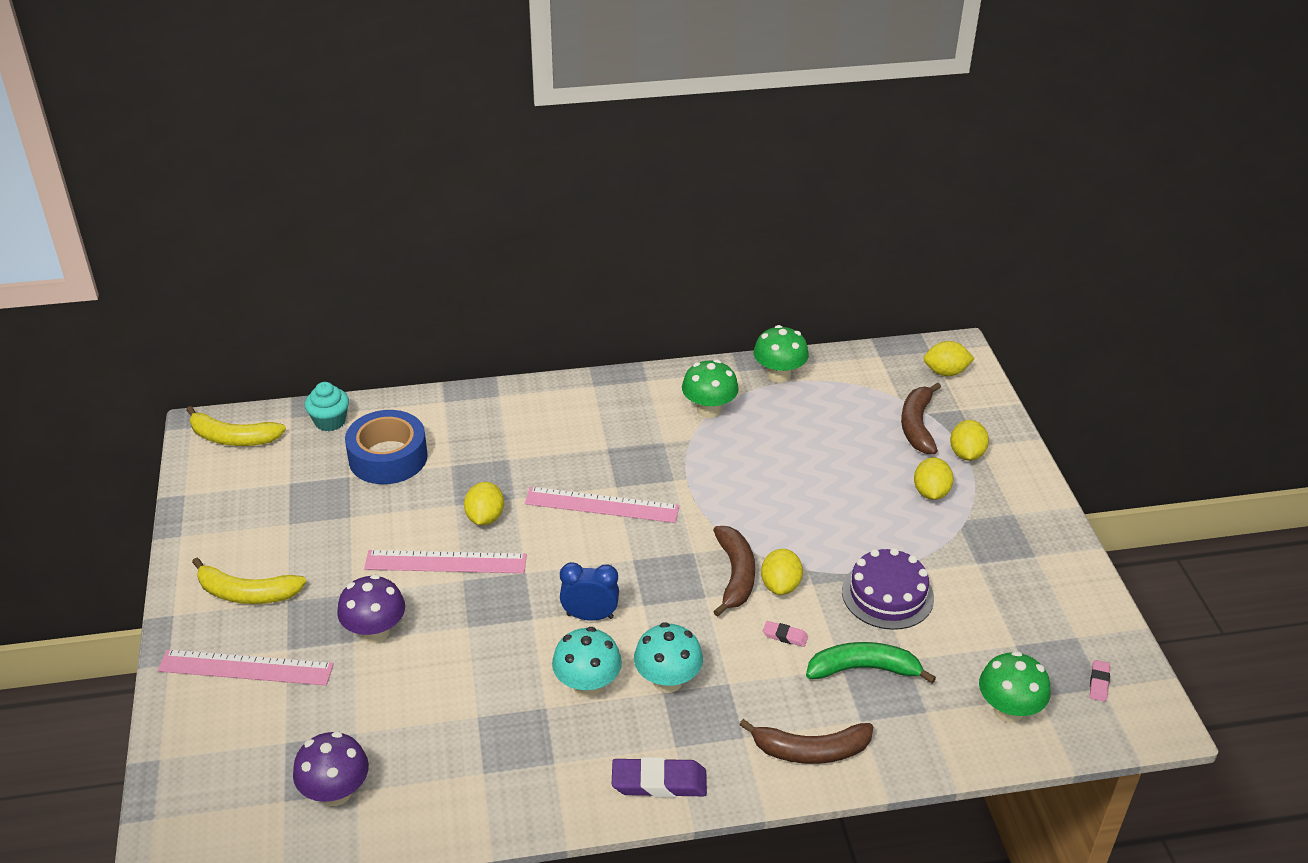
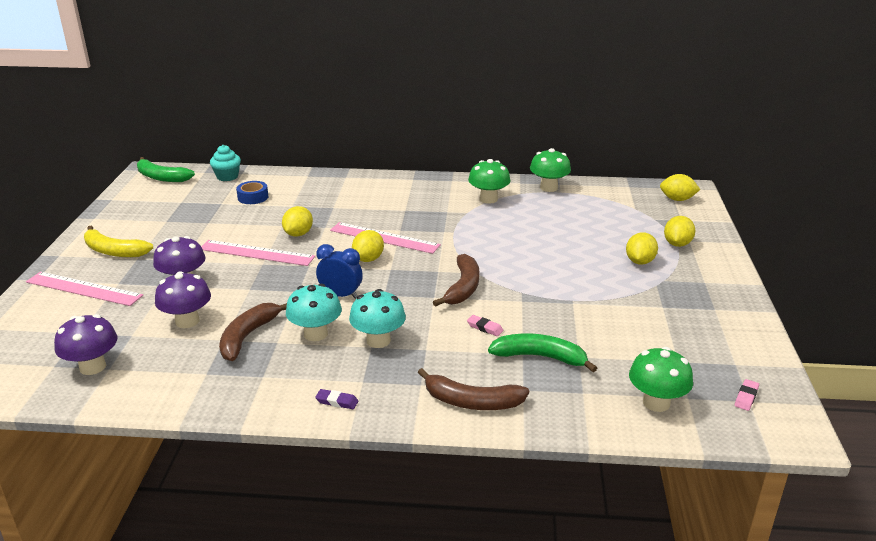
camera: 15 degrees right, 10 degrees down
yellow banana [186,406,286,446] -> green banana [137,157,195,182]
blue tape [345,410,428,484] -> blue tape [236,181,268,204], size x0.55
purple eraser [612,757,707,798] -> purple eraser [315,389,358,409], size x0.51
yellow lemon [761,549,803,595] -> yellow lemon moved to [352,230,384,262]
purple cake [842,548,934,630] -> none
brown banana [901,383,941,454] -> brown banana moved to [219,303,287,361]
none -> purple mushroom [155,271,211,328]

